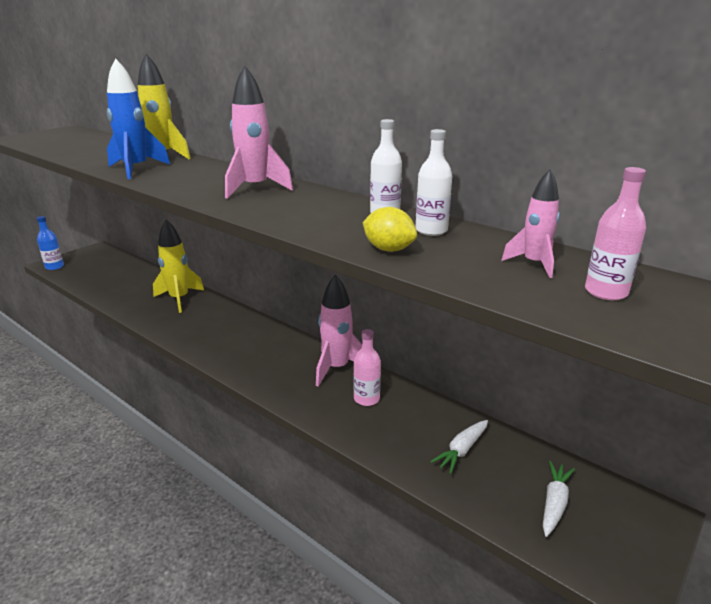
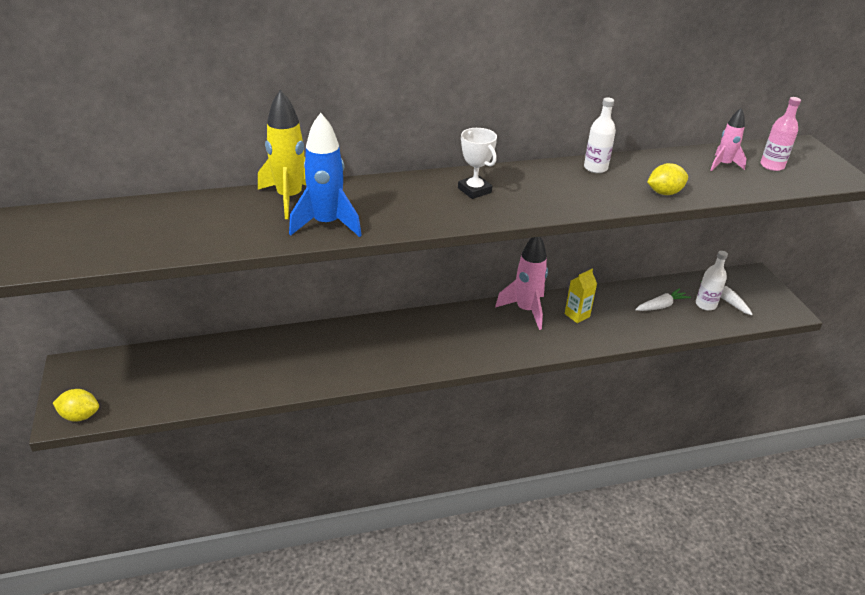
camera: 55 degrees left, 10 degrees up
blue bottle [37,216,64,270] -> yellow lemon [53,389,99,422]
yellow rocket [153,220,204,313] -> none
pink rocket [225,66,293,199] -> white trophy [458,128,497,199]
pink bottle [354,329,381,406] -> yellow carton [565,269,597,323]
white bottle [415,129,452,236] -> white bottle moved to [696,251,728,311]
white carrot [430,420,488,474] -> white carrot turned 105 degrees counterclockwise [635,288,691,311]

